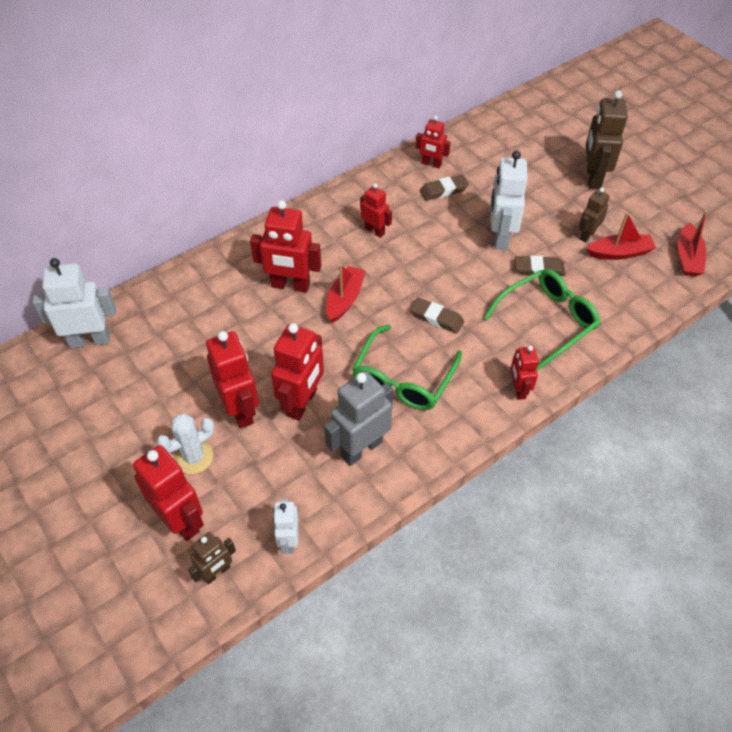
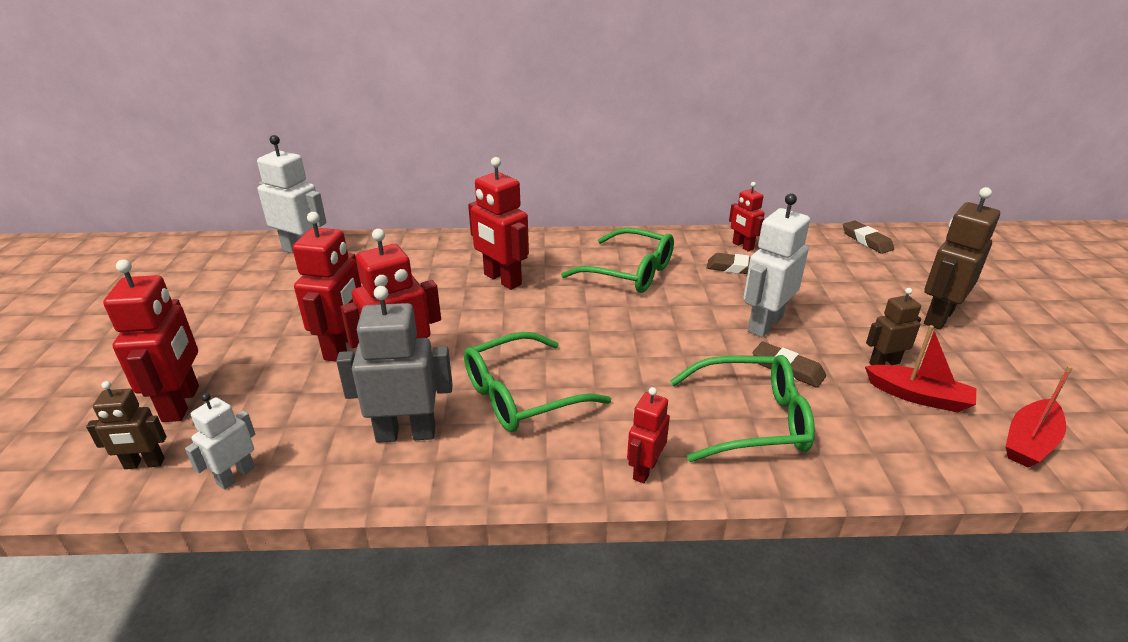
camera: 35 degrees right, 20 degrees down
white cactus [157,413,214,474] -> none
red boat [326,264,366,323] -> none
red robot [360,183,392,238] -> green glasses [561,228,674,293]
brown eraser [410,297,464,334] -> brown eraser moved to [843,221,894,254]

